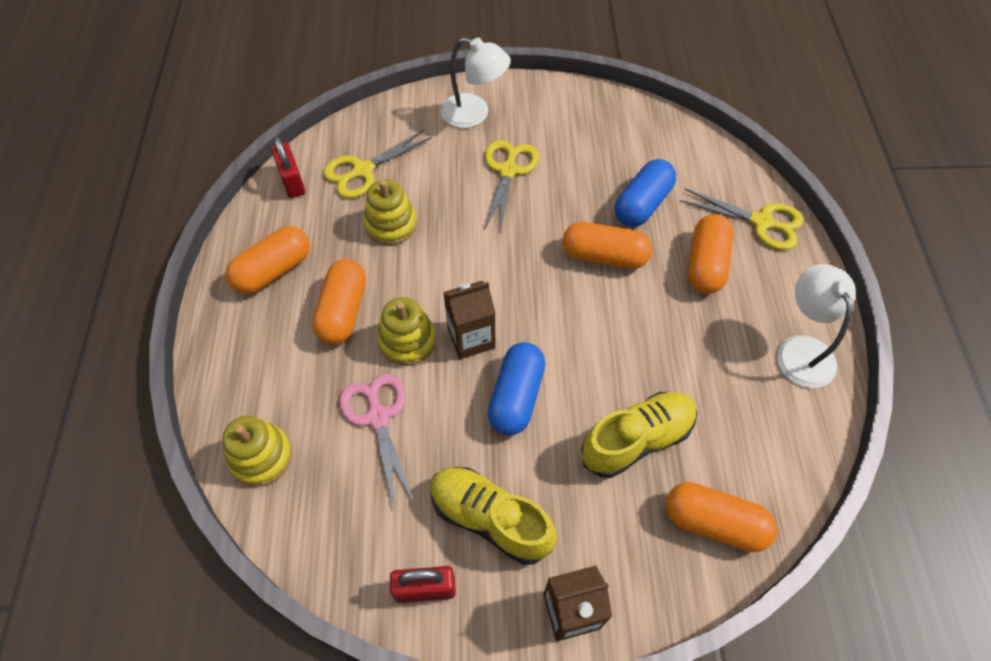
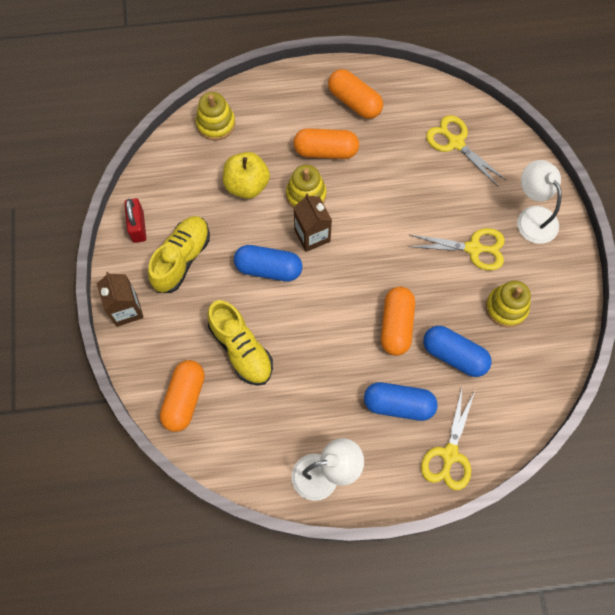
camera: 85 degrees right, 10 degrees up
red padlock [271,137,305,198] -> none
pink scissors [339,374,414,509] -> yellow apple [223,152,270,199]
yellow stacking toy [363,179,417,245] -> yellow stacking toy moved to [486,281,531,327]
white lamp [440,37,511,128] -> white lamp turned 135 degrees clockwise [517,160,562,244]
orange capsule [688,214,734,294] -> blue capsule [364,382,438,421]

